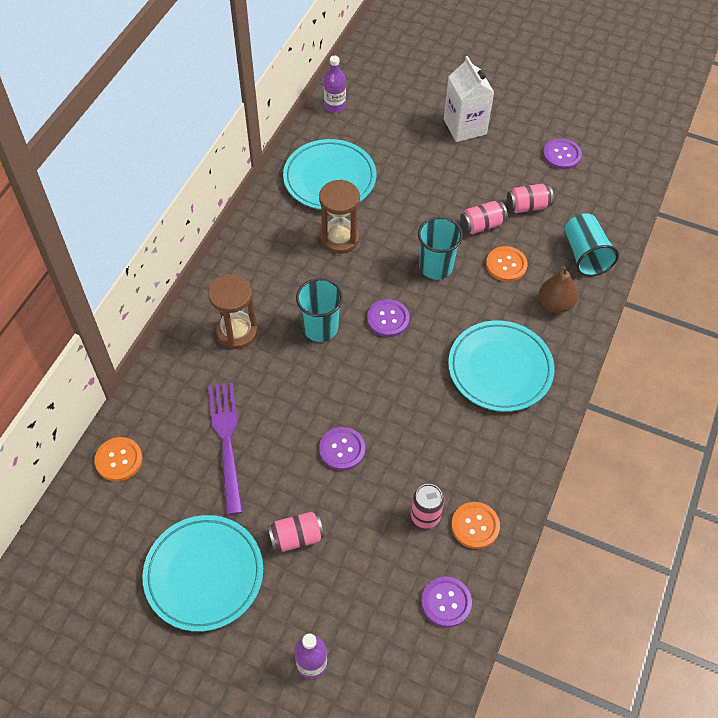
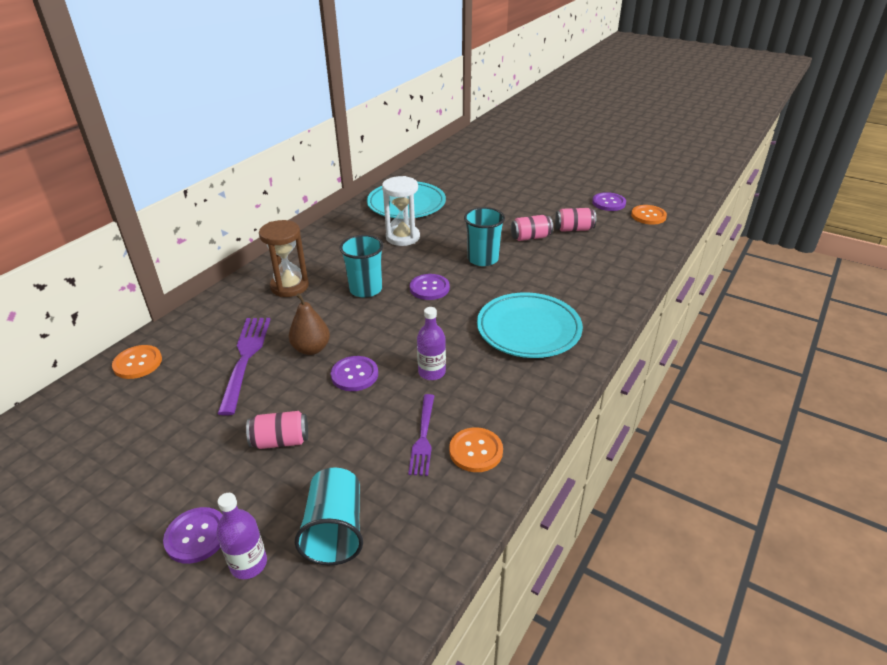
camera: 10 degrees right, 20 degrees down
turquoise plate [143,515,263,632] -> none
brown hourglass [319,179,360,254] -> white hourglass [382,176,420,246]
purple bottle [324,56,346,113] -> purple bottle moved to [417,307,446,380]
pink can [411,484,444,529] -> purple fork [408,394,434,476]
purple button [421,576,472,628] -> purple button moved to [163,507,223,564]
white carton [444,56,494,142] -> none
orange button [486,246,528,282] -> orange button moved to [631,205,667,225]
brown pear [539,266,577,313] -> brown pear moved to [289,293,330,355]
turquoise cup [564,214,619,276] -> turquoise cup moved to [294,468,363,565]

